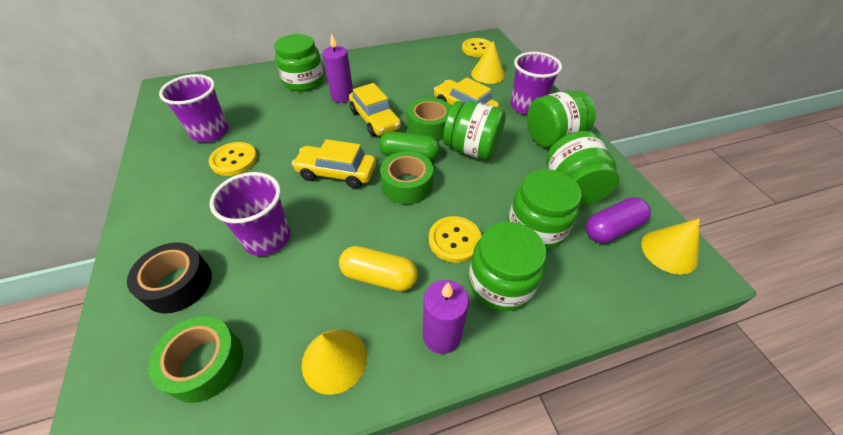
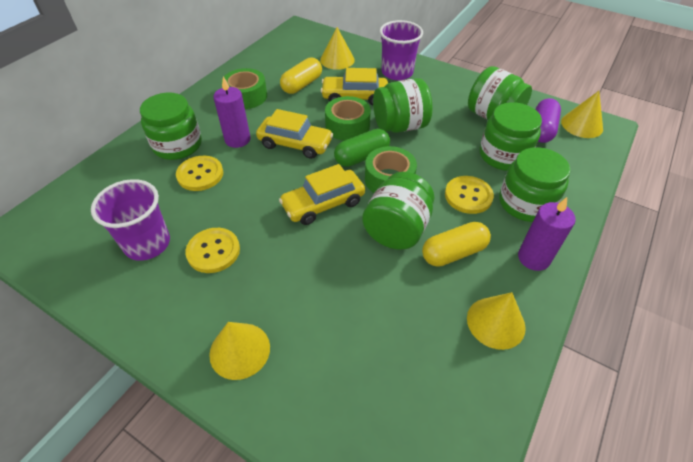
camera: 40 degrees left, 0 degrees up
black tape [127,242,212,314] -> none
green tape [148,316,243,403] -> green tape moved to [222,68,267,109]
purple cup [210,172,291,256] -> none
yellow button [462,38,492,57] -> yellow button moved to [176,156,223,191]
green jar [527,90,596,148] -> green jar moved to [362,172,434,250]
none -> yellow cone [209,322,270,380]
none -> yellow capsule [280,58,322,94]

